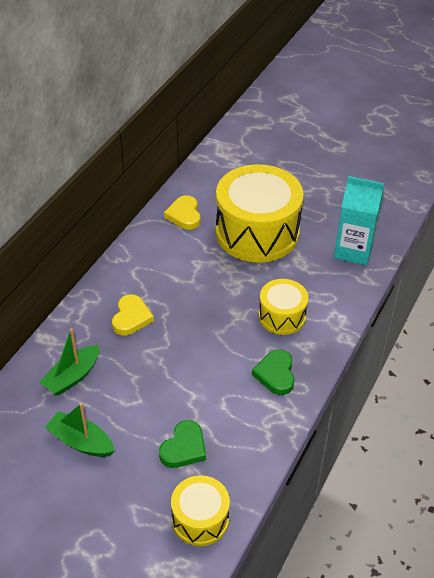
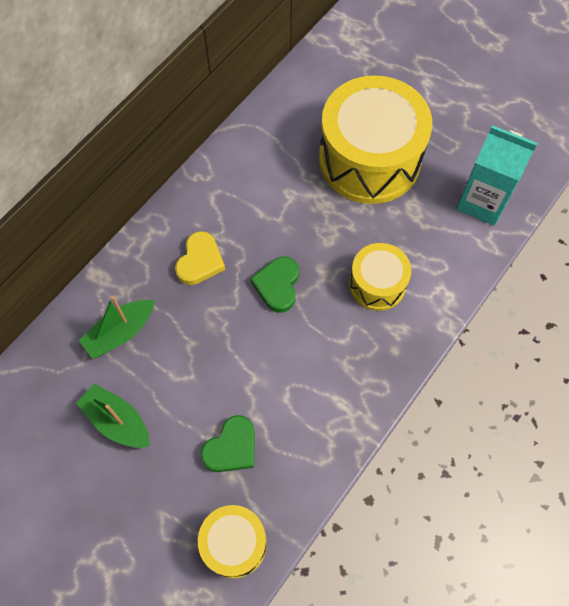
camera: 10 degrees right, 20 degrees up
yellow heart [164,195,201,230] -> none
green heart [252,349,295,395] -> green heart moved to [250,256,299,313]

